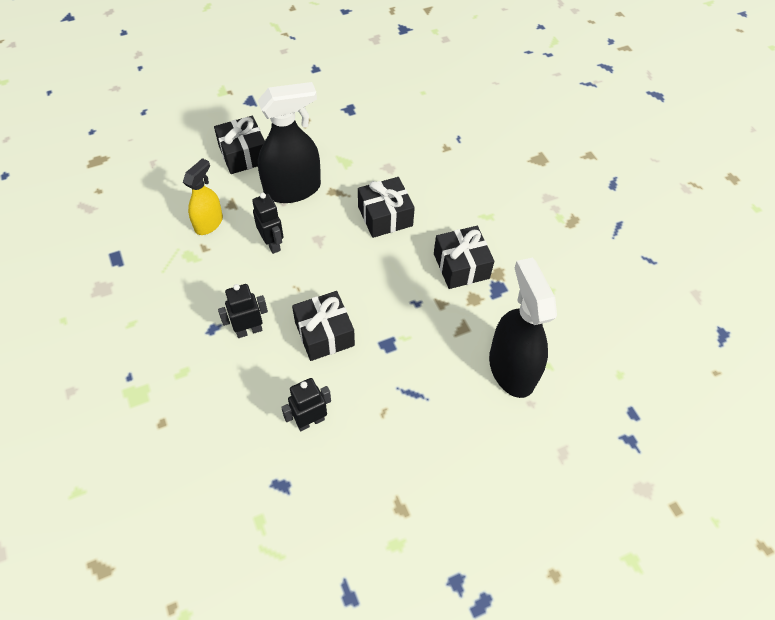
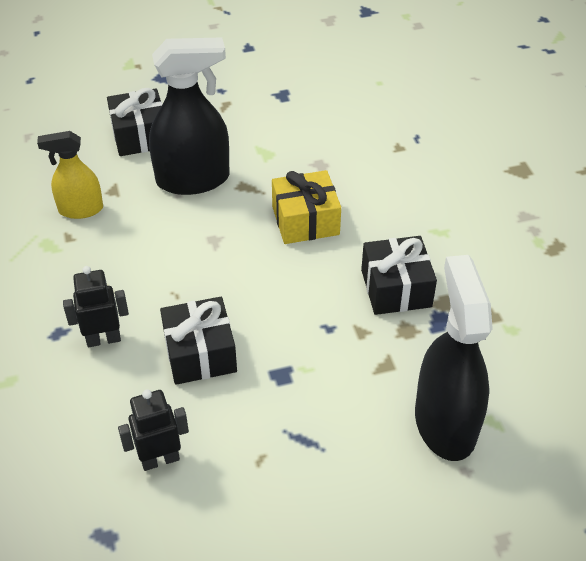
camera: 10 degrees right, 10 degrees down
yellow spray bottle [183,158,223,235] -> yellow spray bottle turned 135 degrees counterclockwise [37,131,103,219]
black robot [252,193,284,254] -> none
black gift [358,177,415,238] -> yellow gift [272,170,341,244]

